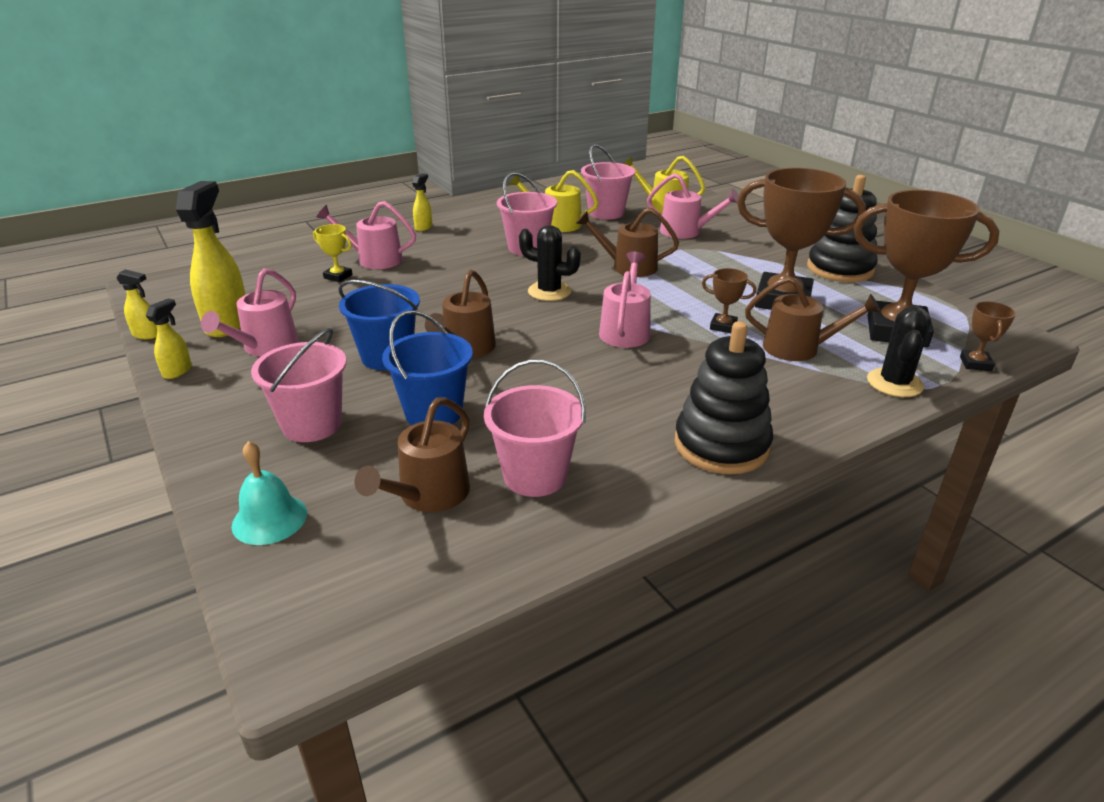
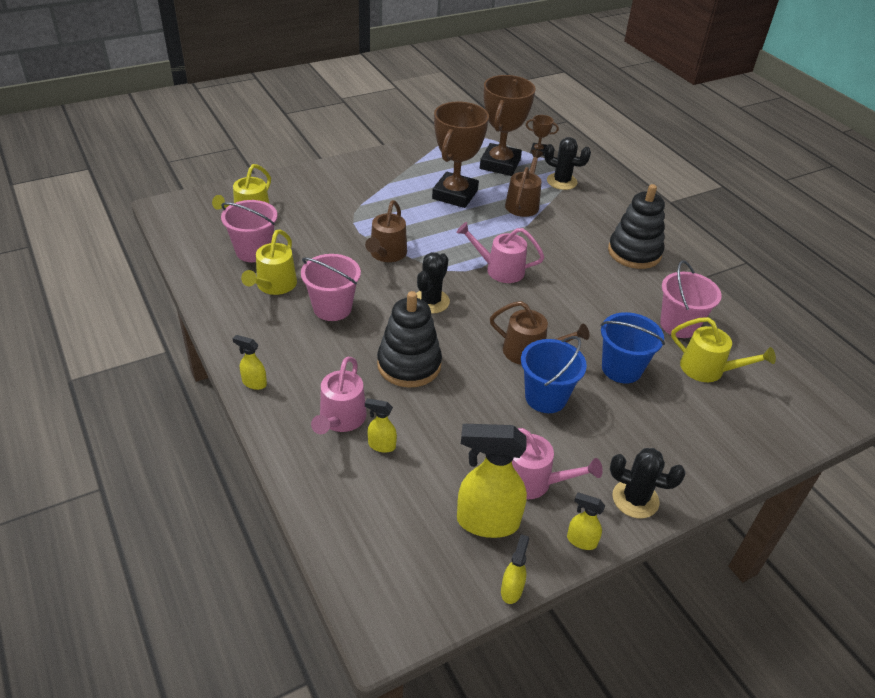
camera: 90 degrees left, 10 degrees up
turquoise bell [232,441,307,545] -> none
pink bucket [251,328,346,442] -> none
yellow trophy [313,224,353,282] -> yellow spray bottle [365,398,397,453]
brown watering can [355,397,470,512] -> yellow watering can [671,317,776,382]
pink watering can [647,173,739,239] -> none
brown trophy [702,268,756,333] -> none
black stacking toy [807,175,878,282] -> black stacking toy moved to [377,291,442,388]
none -> black cactus [610,448,686,518]

